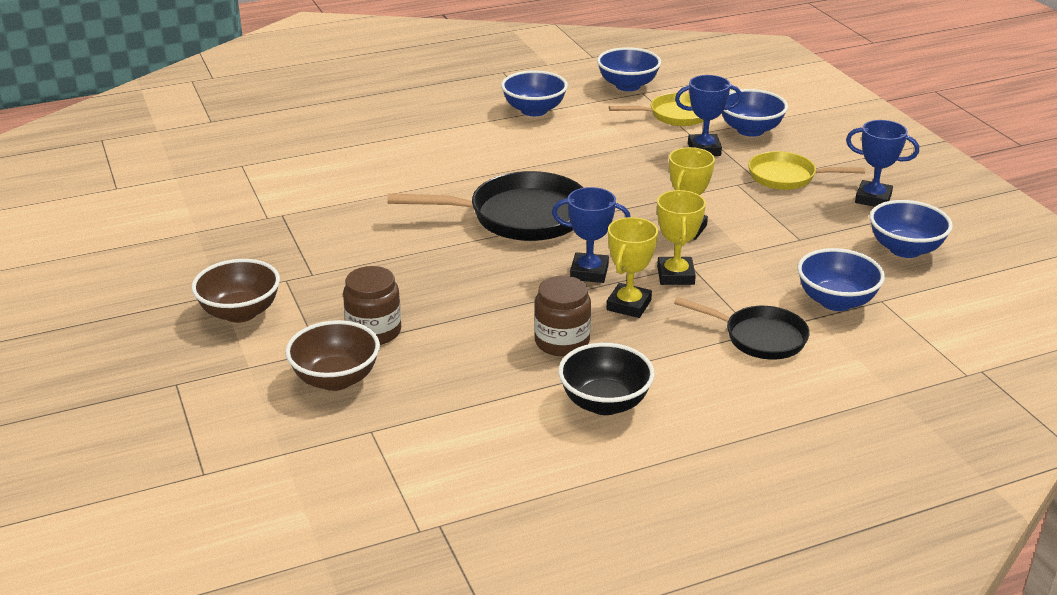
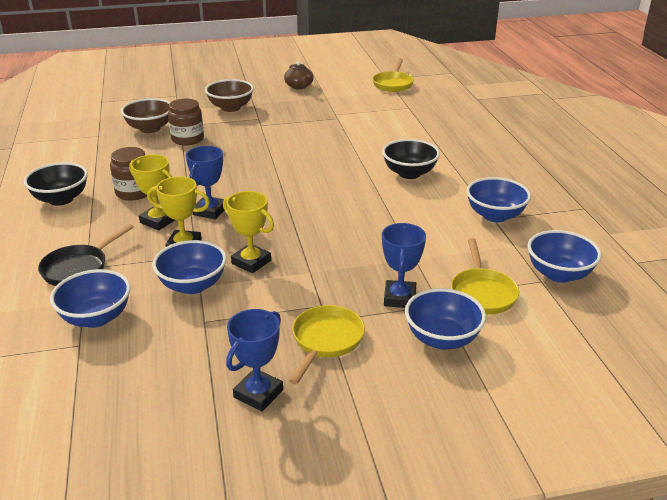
camera: 100 degrees right, 0 degrees up
black pan [387,171,583,241] -> none
blue bowl [870,200,953,258] -> blue bowl moved to [152,240,227,294]
none -> brown teapot [284,62,314,89]
none -> yellow pan [372,58,414,92]
none -> black bowl [382,139,440,179]

